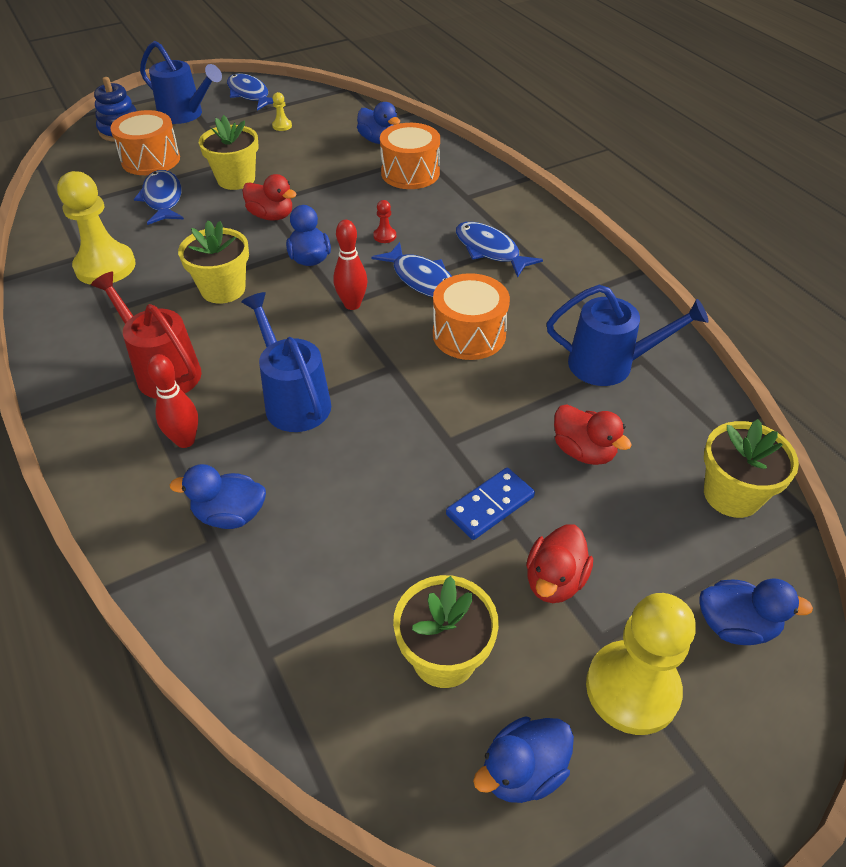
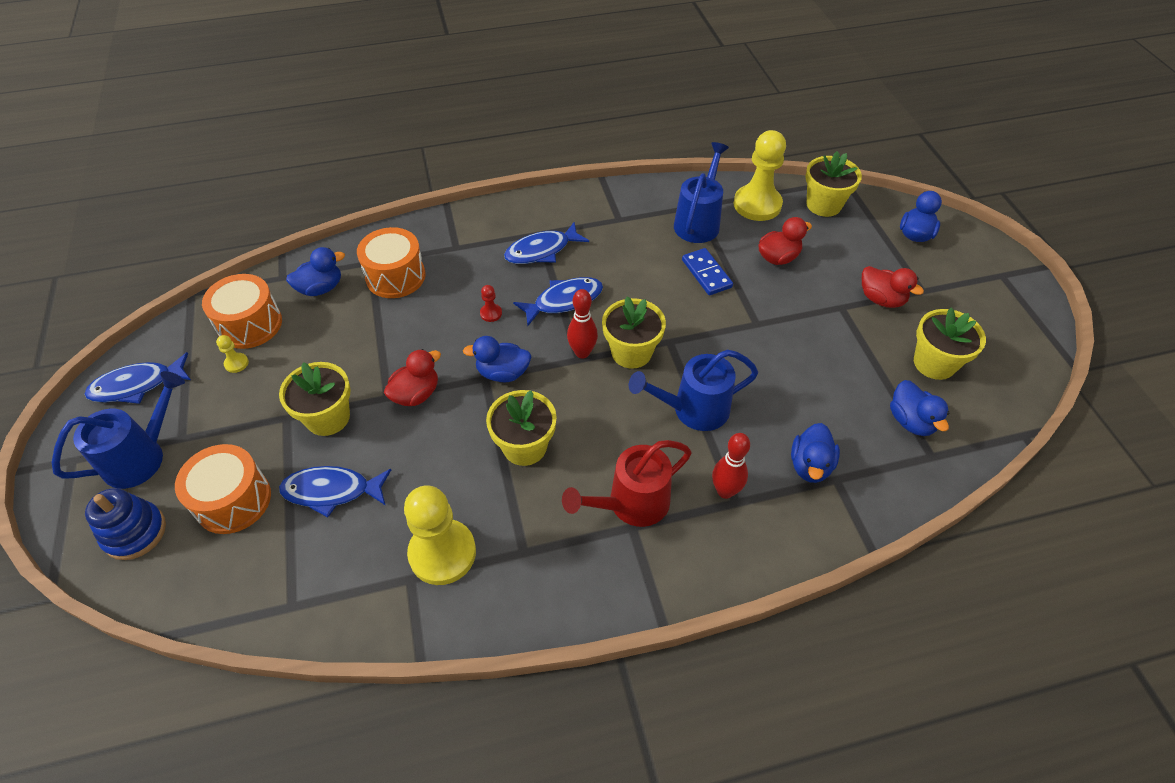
camera: 75 degrees left, 5 degrees up
orange drum [433,273,510,360] -> orange drum moved to [202,274,282,349]
blue domino [446,468,535,540] -> blue domino moved to [682,248,733,295]
blue duck [473,716,574,803] -> blue duck moved to [890,380,950,436]
yellow pawn [586,593,696,735] -> yellow pawn moved to [734,130,786,221]
none -> yellow flower pot [602,296,666,369]

